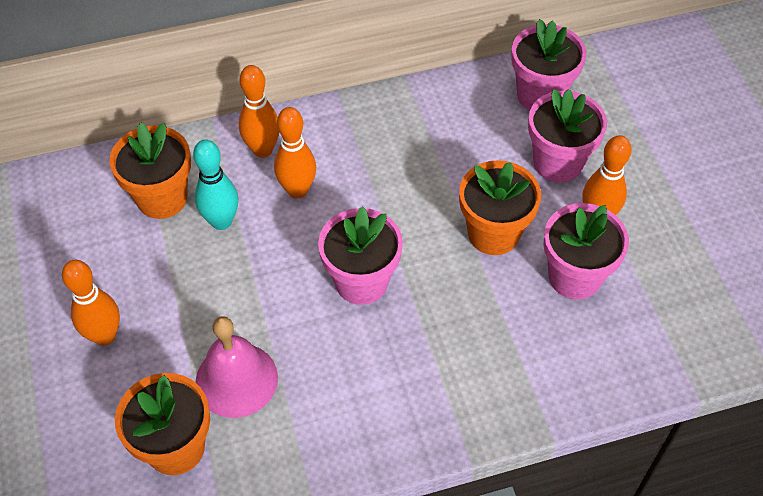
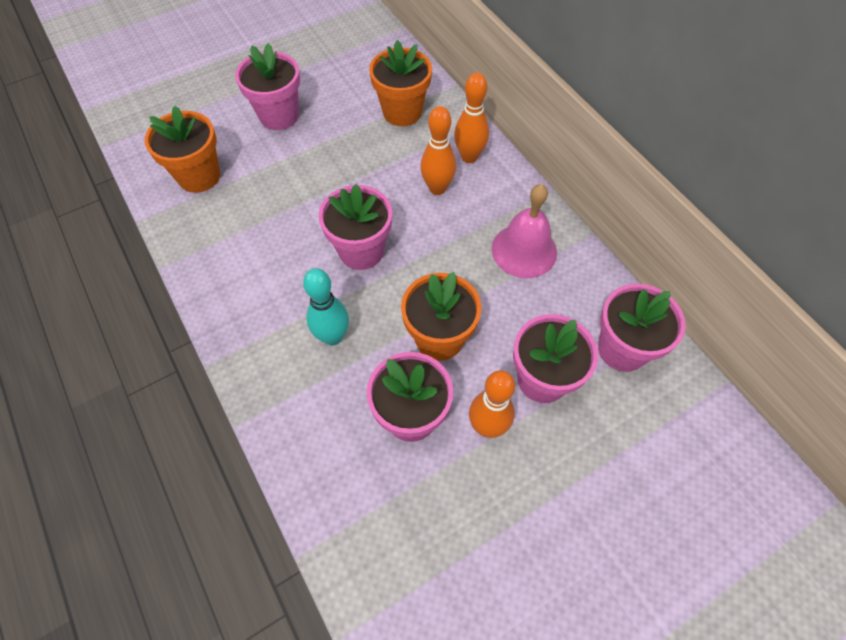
camera: 75 degrees right, 5 degrees up
orange bowling pin [62,260,120,346] -> pink flower pot [235,43,300,130]
turquoise bowling pin [193,139,238,230] -> turquoise bowling pin moved to [303,268,349,346]
pink bell [195,316,278,418] -> pink bell moved to [492,184,557,278]

